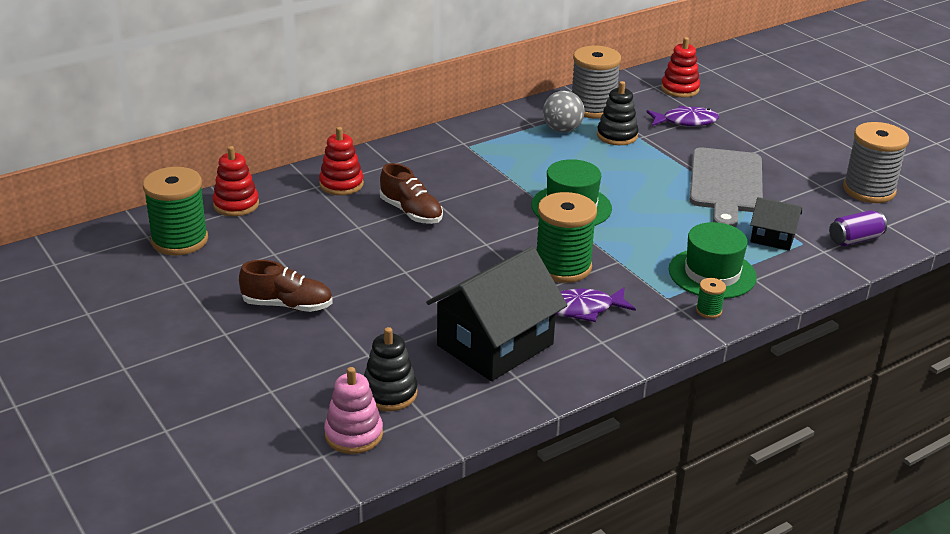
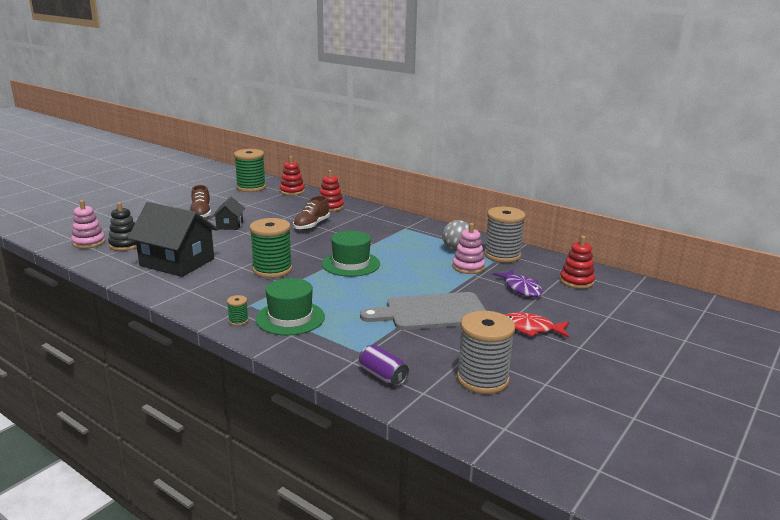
camera: 70 degrees right, 10 degrees down
purple fish [556,287,636,322] -> none
black stacking toy [597,81,638,145] -> pink stacking toy [452,223,485,274]
black house [750,197,802,251] -> black house moved to [212,196,245,230]
none -> red fish [505,313,569,338]

